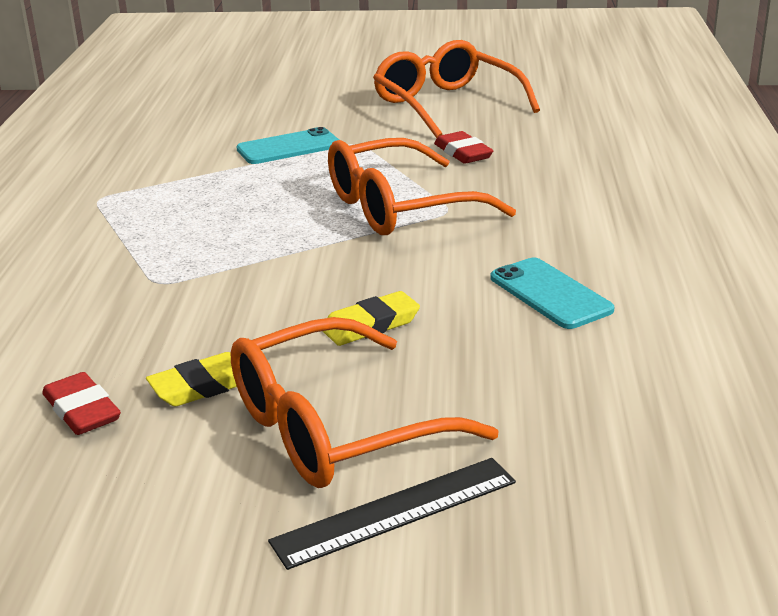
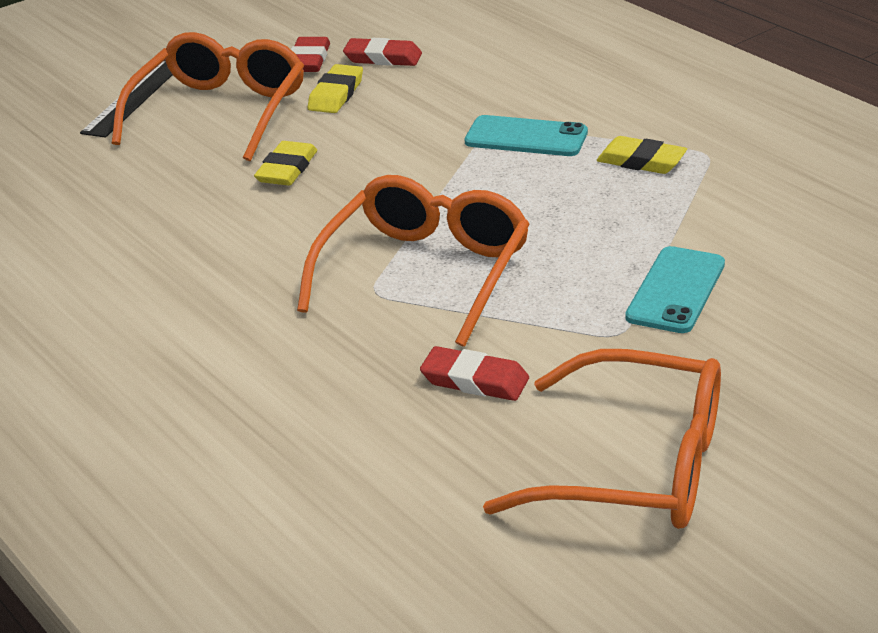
camera: 140 degrees right, 5 degrees up
turquoise phone [491,258,614,329] -> turquoise phone moved to [465,115,588,156]
none -> red eraser [291,37,330,72]
none -> yellow eraser [597,136,687,174]

